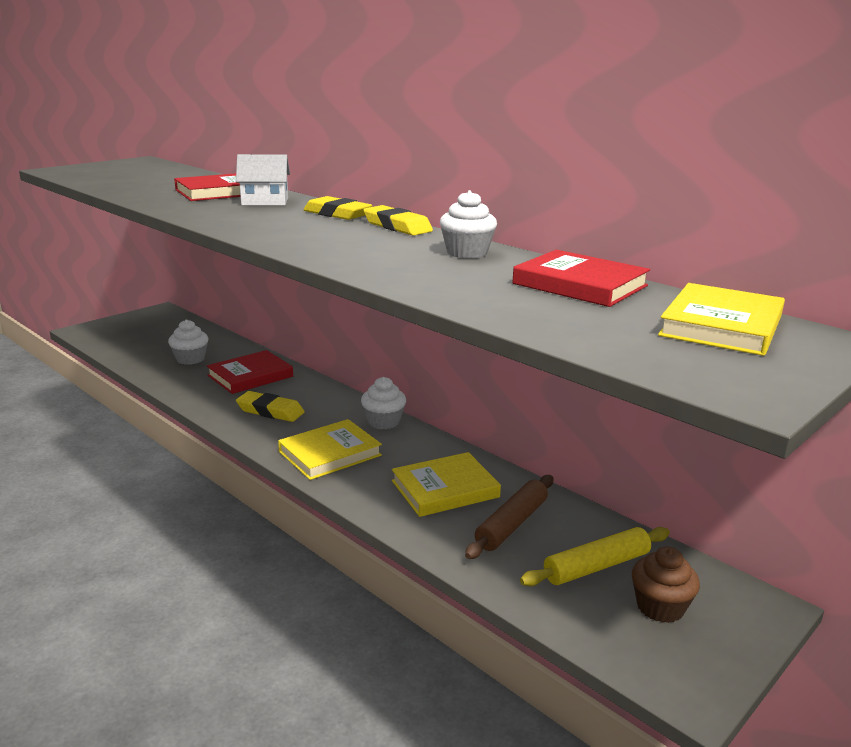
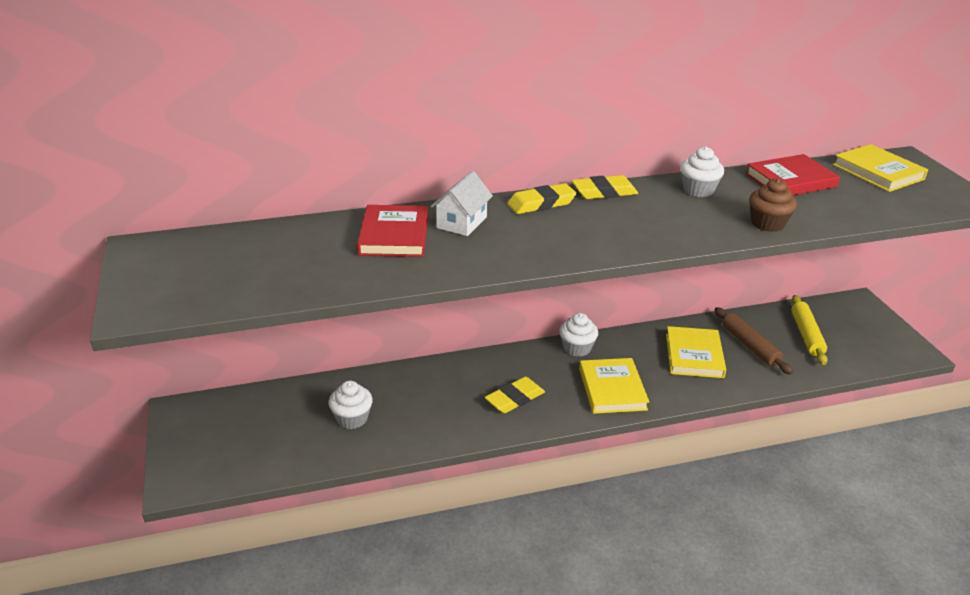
camera: 60 degrees left, 10 degrees up
red book [207,350,293,394] -> none
brown cupcake [632,547,700,623] -> brown cupcake moved to [749,178,797,232]

